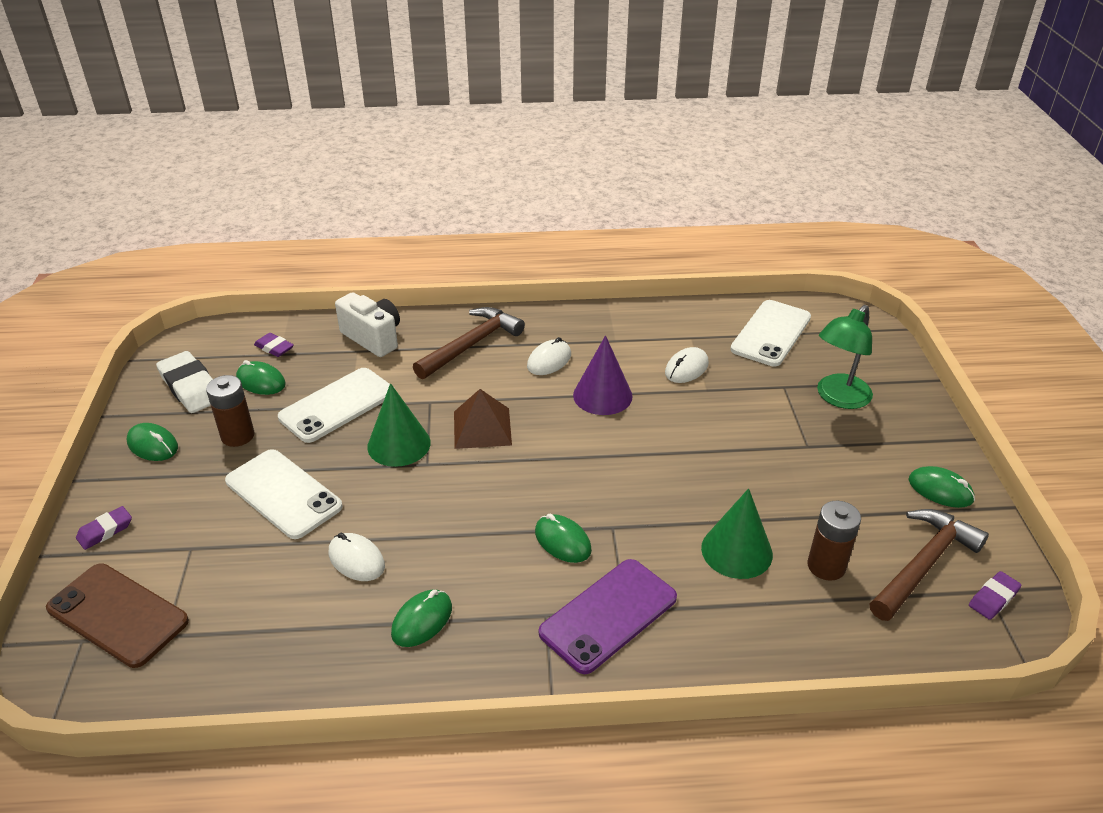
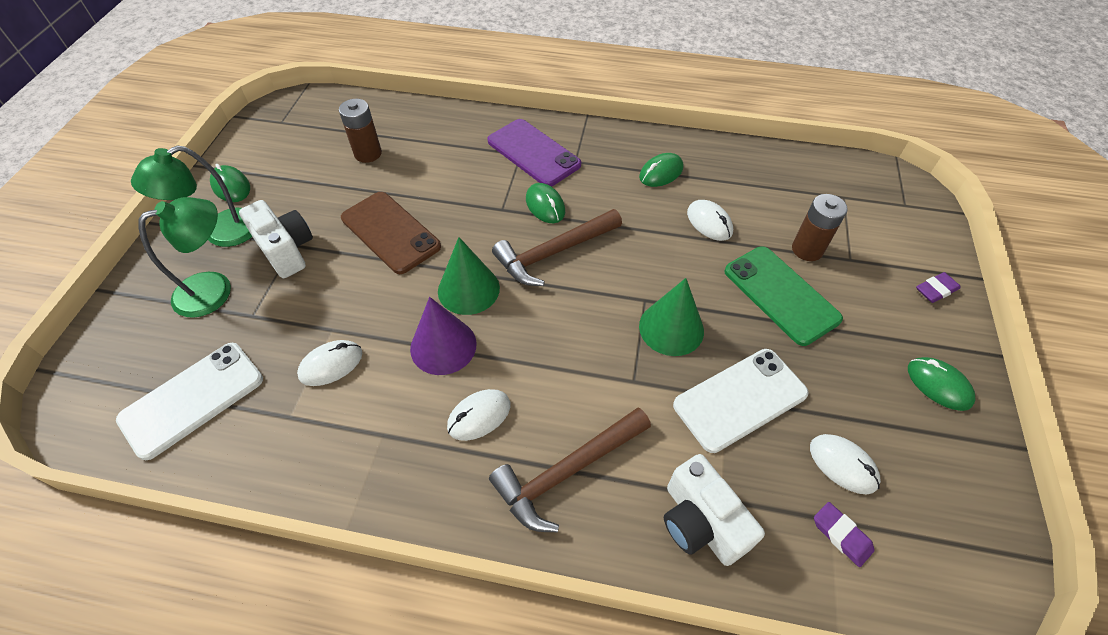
camera: 165 degrees left, 15 degrees up
brown phone [46,563,189,668] -> brown phone moved to [341,192,441,274]
white eraser [156,351,213,413] -> none
brown battery [206,375,255,447] -> brown battery moved to [792,194,848,261]
white phone [225,449,343,539] -> green phone [725,246,843,346]
green mouse [236,360,286,395] -> white mouse [810,434,881,494]
brown pyramid [454,389,512,449] -> none
purple phone [539,559,677,674] -> purple phone turned 75 degrees clockwise [487,119,581,187]
green cone [701,488,773,579] -> green cone moved to [438,237,500,315]
brown hammer [870,509,989,621] -> brown hammer moved to [492,209,622,286]
purple eraser [969,571,1022,620] -> none
none -> green lamp [131,146,252,247]
none -> white camera [239,200,313,278]

